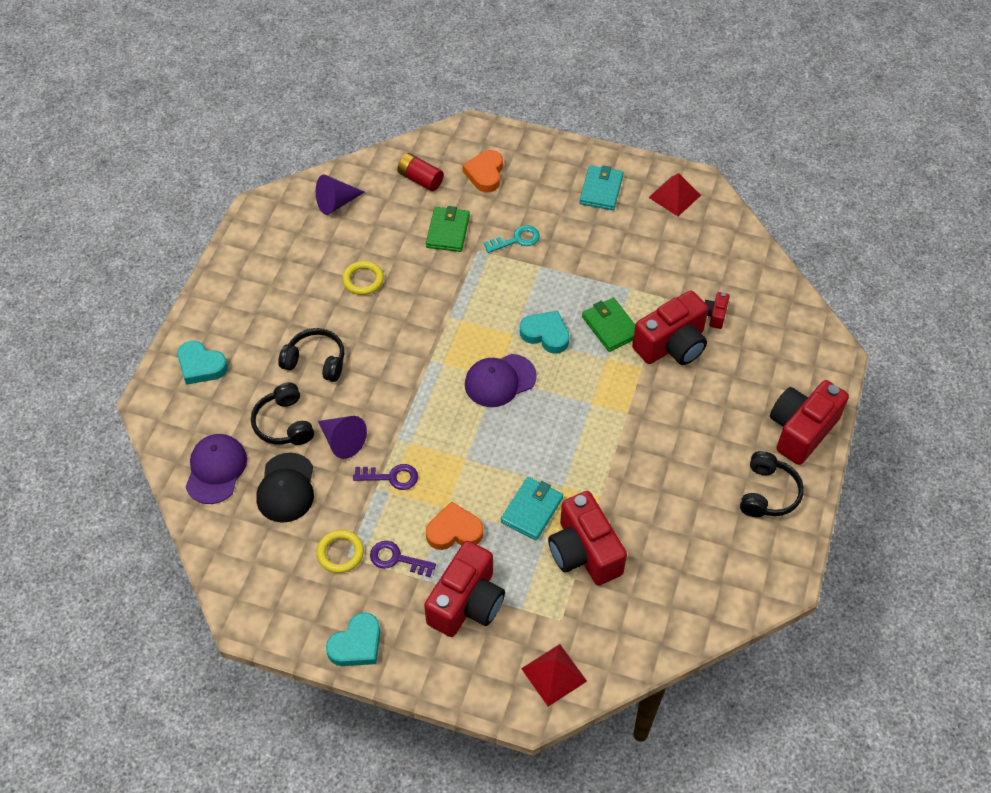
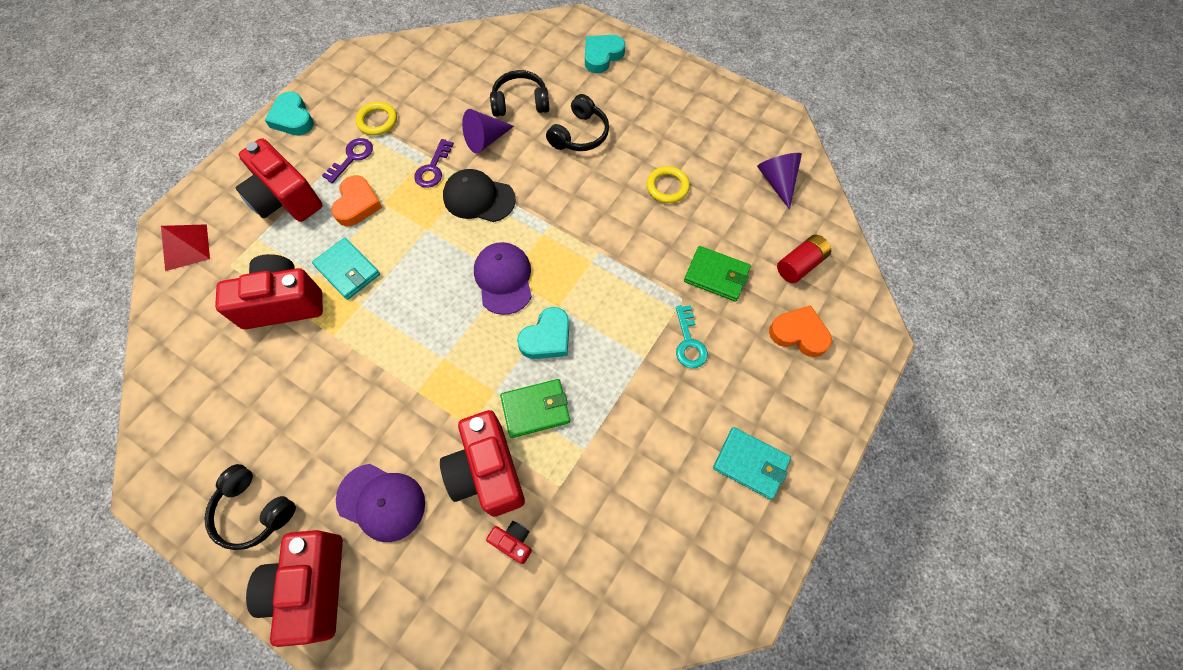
camera: 105 degrees right, 10 degrees up
purple cap [186,434,247,504] -> purple cap moved to [336,464,425,542]
black cap [256,453,314,523] -> black cap moved to [443,169,516,222]
red pyramid [648,173,701,216] -> none
red camera [770,380,849,465] -> red camera turned 150 degrees counterclockwise [246,530,343,647]

